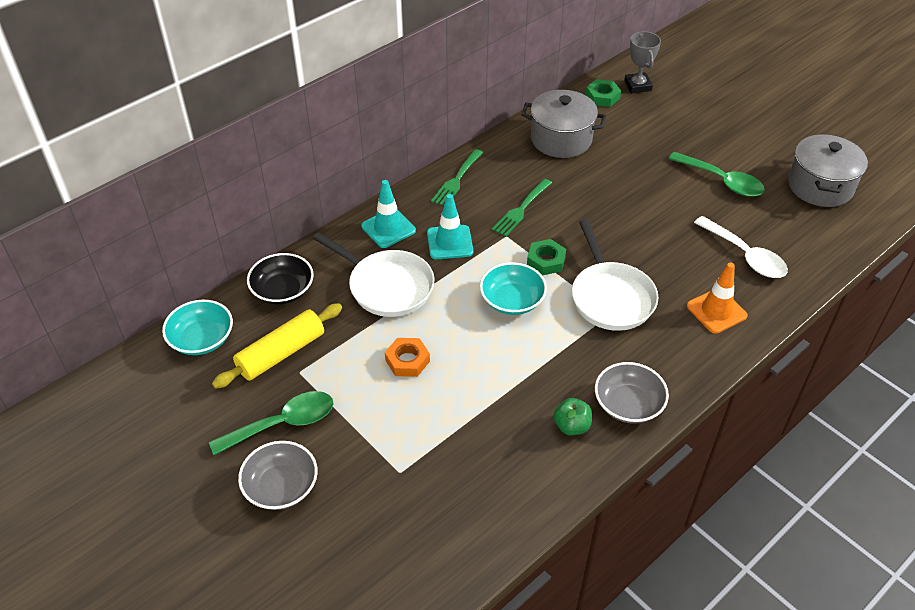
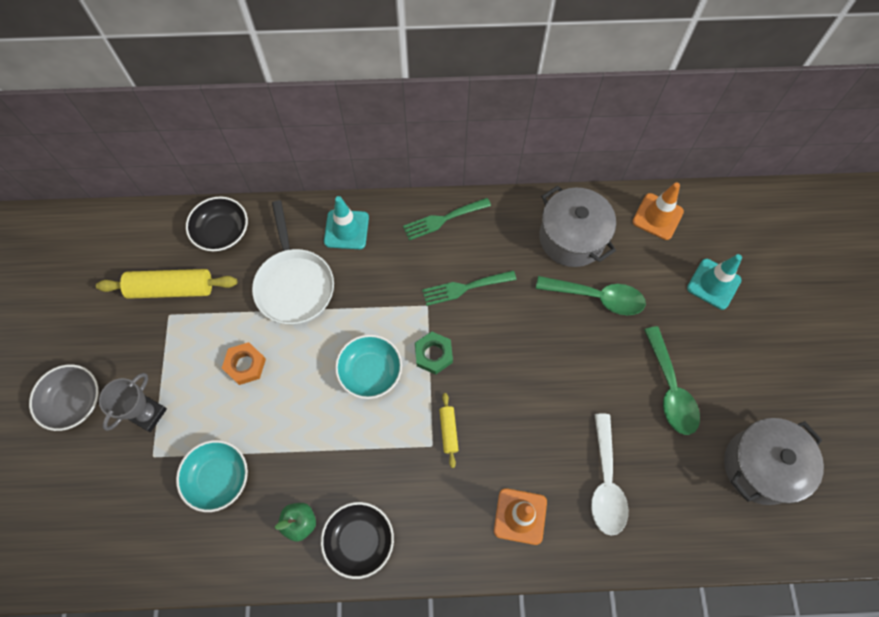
camera: 40 degrees right, 20 degrees up
turquoise bowl [162,300,233,355] -> turquoise bowl moved to [176,440,248,512]
green spoon [209,391,334,455] -> green spoon moved to [536,276,646,315]
turquoise traffic cone [427,194,473,259] -> turquoise traffic cone moved to [687,254,742,310]
white pan [572,219,658,331] -> yellow rolling pin [440,393,459,468]
green nut [586,79,621,107] -> orange traffic cone [632,182,684,240]
grey bowl [595,362,669,424] -> black bowl [321,502,394,579]
grey trophy [624,31,661,93] -> grey trophy moved to [99,373,167,432]

